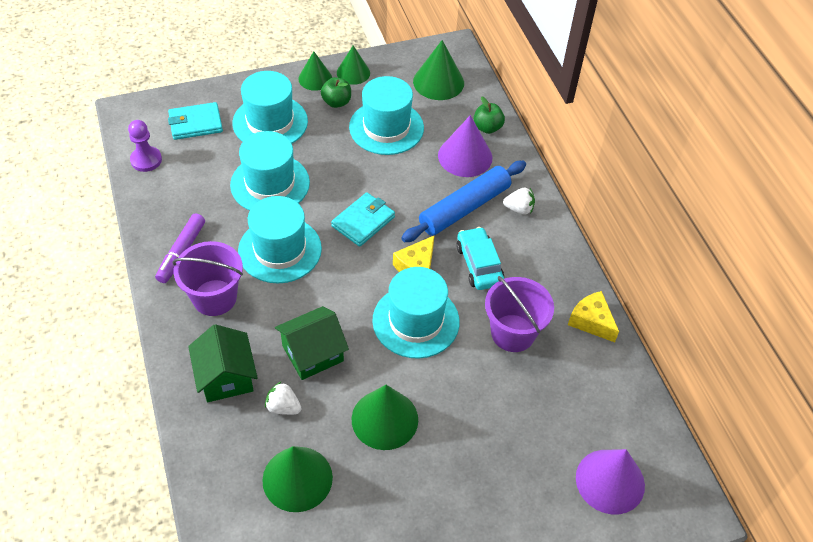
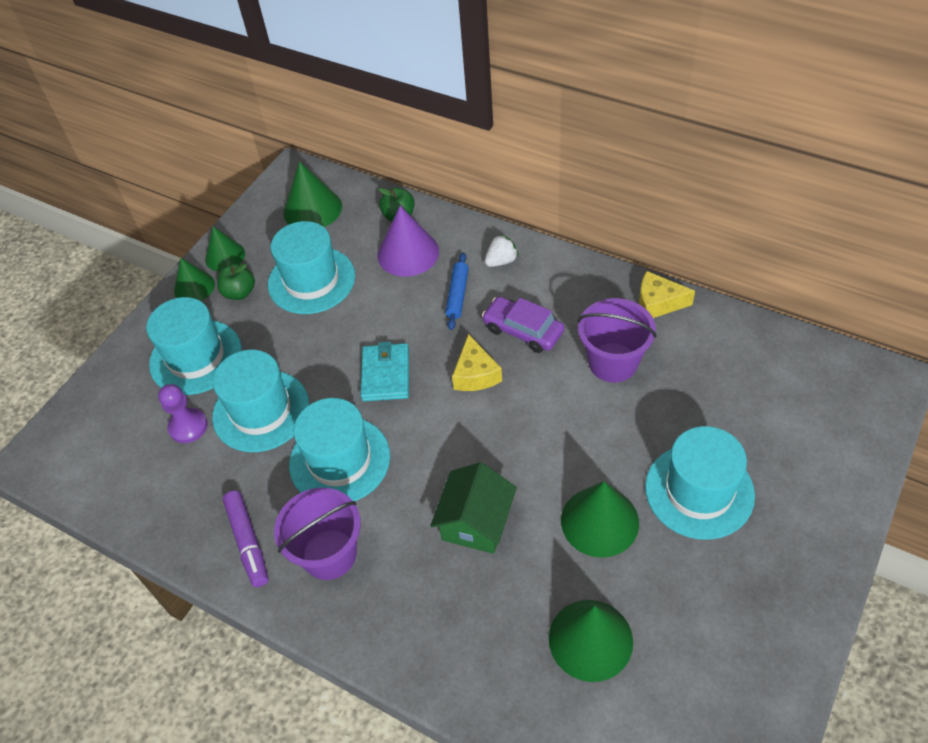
camera: 35 degrees left, 0 degrees up
purple pawn [128,120,162,172] -> purple pawn moved to [158,384,208,443]
turquoise wallet [168,102,223,140] -> none
green house [188,324,258,402] -> none
white strawberry [265,381,301,415] -> none
turquoise hat [372,267,460,359] -> turquoise hat moved to [645,426,755,540]
blue rolling pin [401,161,526,242] -> blue rolling pin [445,252,469,330], size x0.54
turquoise car [456,227,504,290] -> purple car [482,296,564,353]
purple cone [576,449,645,515] -> none

